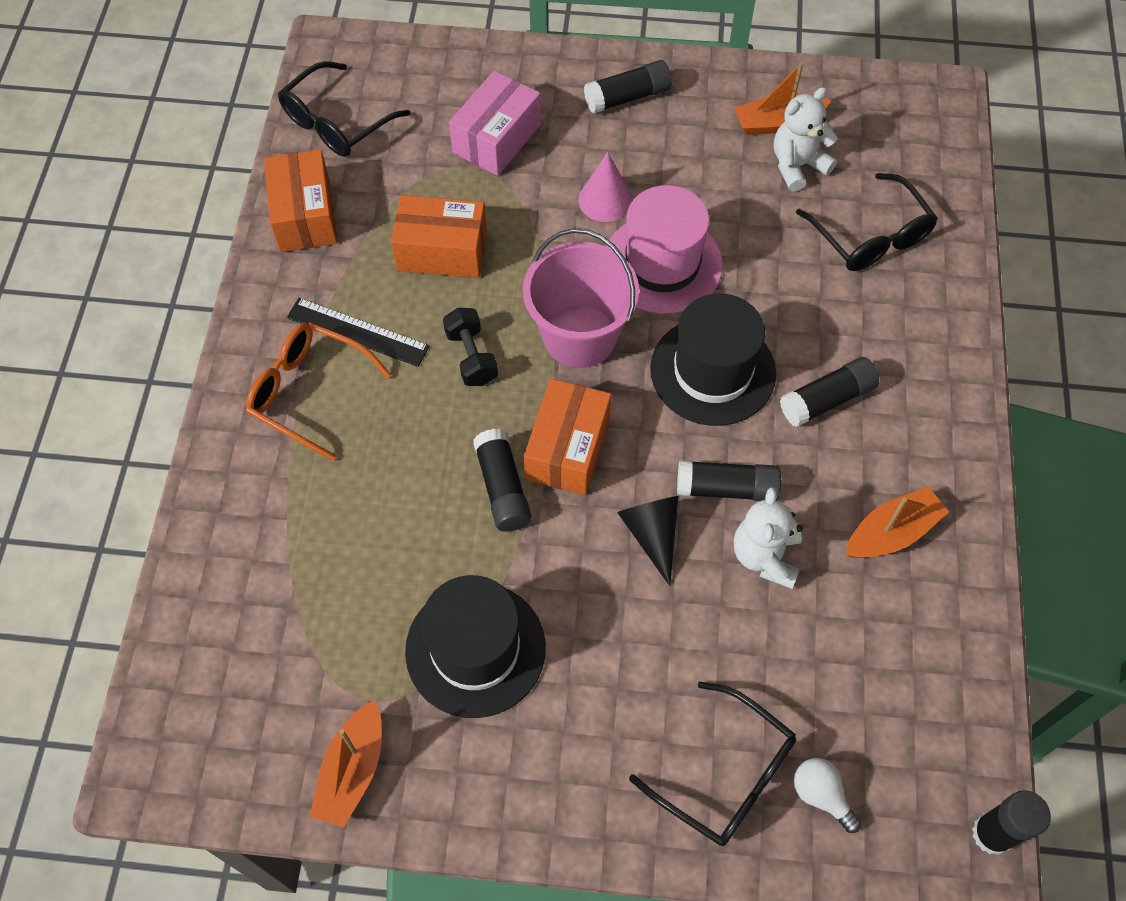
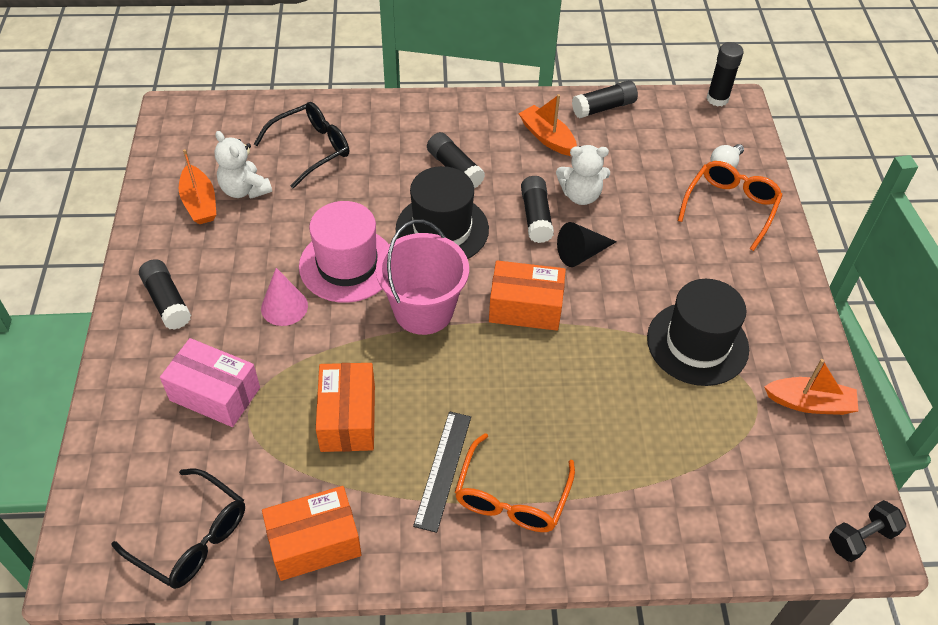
camera: 100 degrees left, 10 degrees down
black dumbbell [443,308,498,386] -> black dumbbell moved to [829,500,906,562]
black glue stick [473,428,532,532] -> black glue stick moved to [572,80,638,119]
black glasses [629,681,796,846] -> orange glasses [678,161,783,251]

